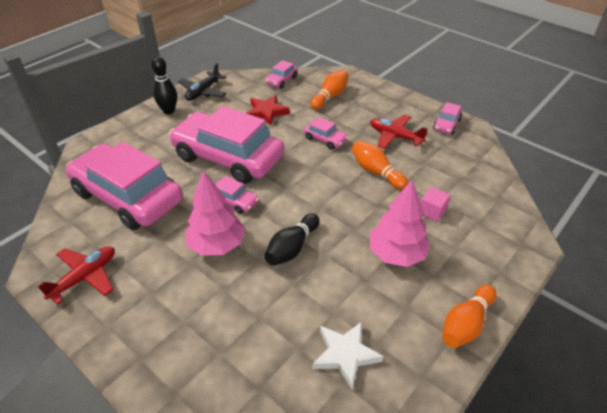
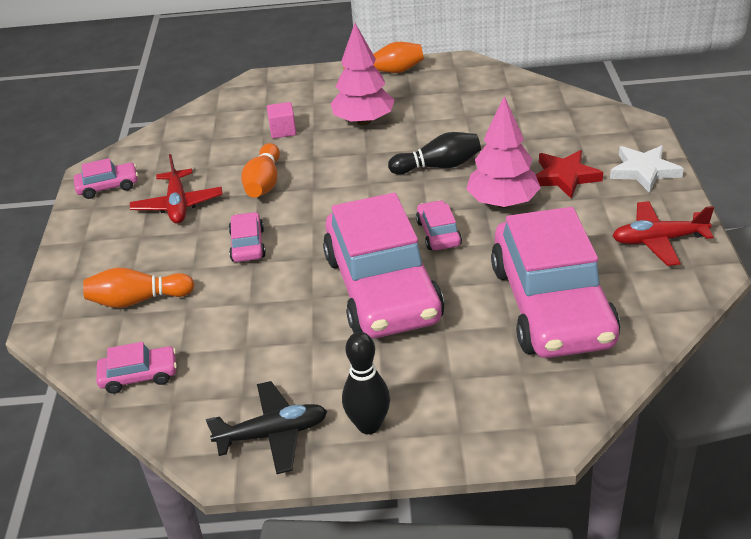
camera: 130 degrees left, 5 degrees down
red star [246,95,290,126] -> red star moved to [535,150,603,199]
white star [312,322,384,390] -> white star moved to [610,145,684,193]

